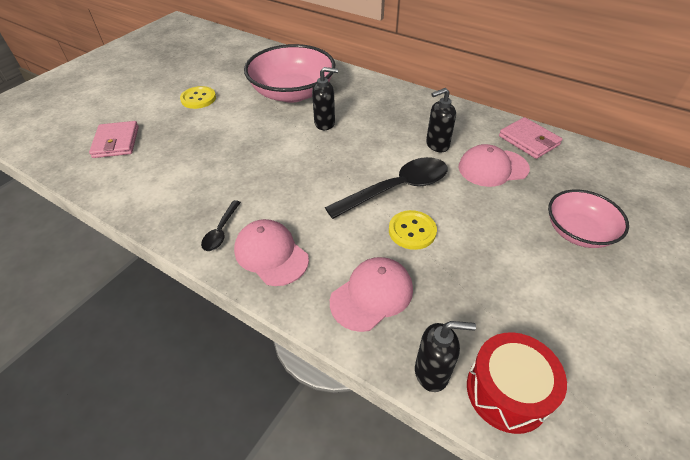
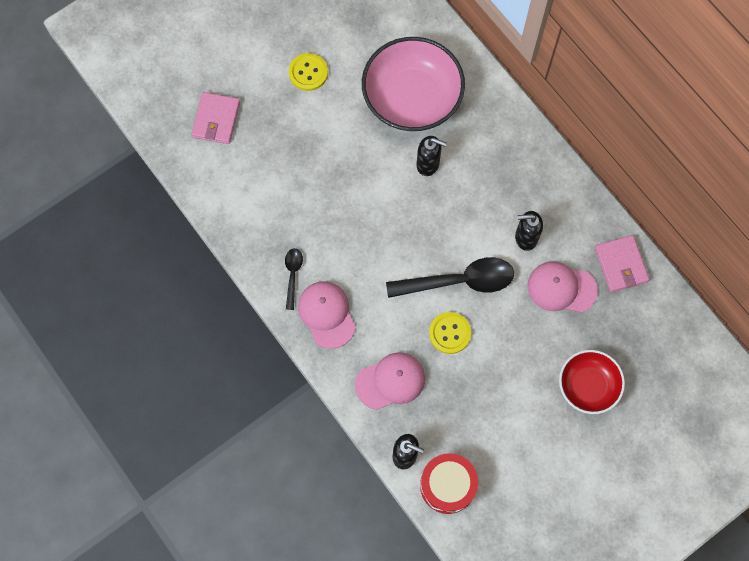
camera: 20 degrees right, 25 degrees up
black spoon [201,200,241,251] -> black spoon turned 150 degrees clockwise [285,248,303,310]
pink bowl [548,189,629,248] -> red bowl [559,350,625,414]

